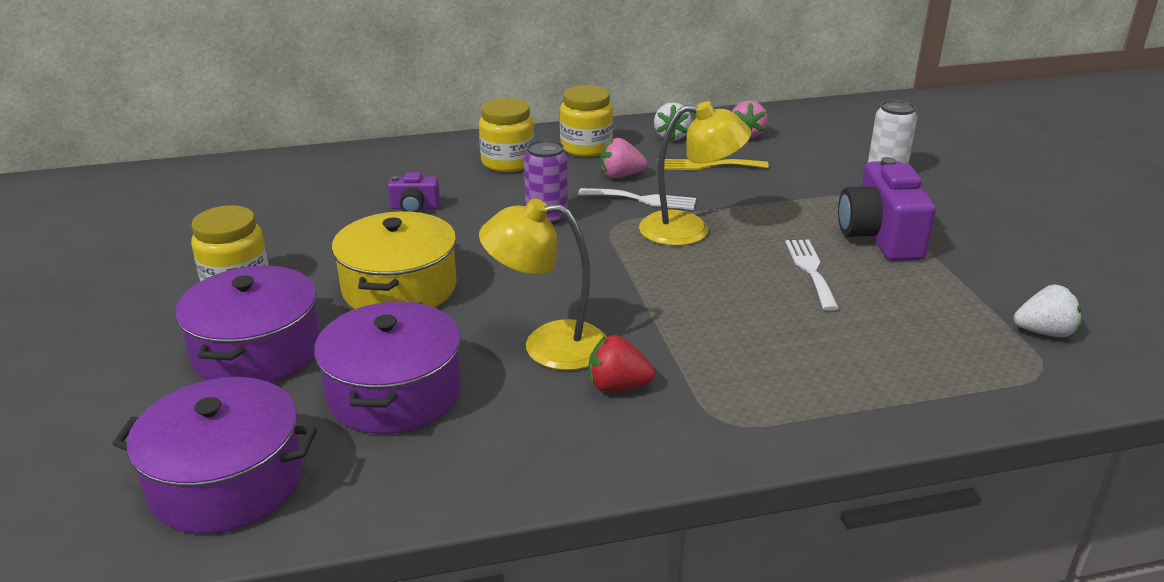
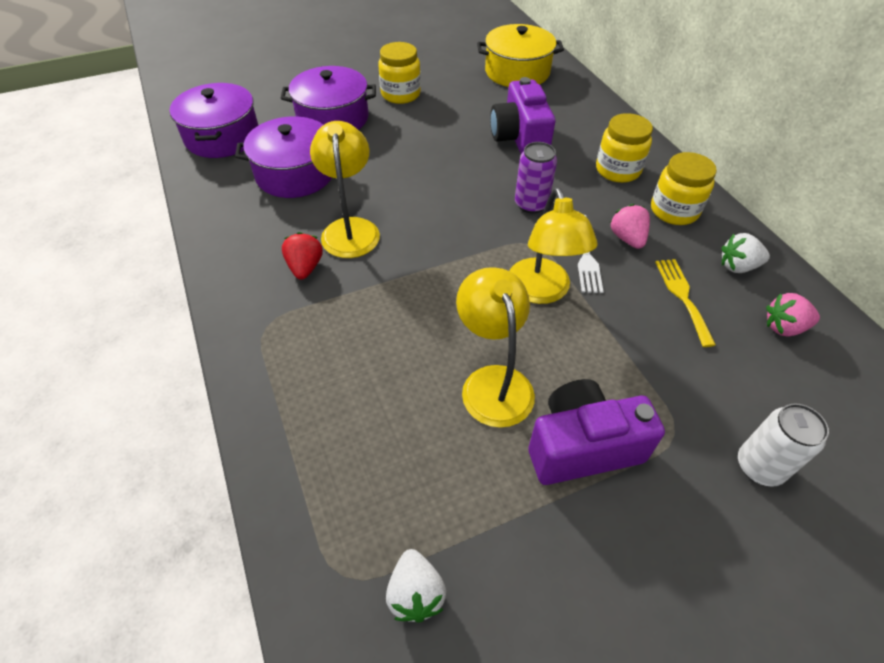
camera: 80 degrees right, 20 degrees up
yellow pot [332,211,457,309] -> yellow pot moved to [477,24,564,87]
purple camera [388,172,440,212] -> purple camera [490,77,555,154], size x2.02
white fork [785,240,839,311] -> yellow lamp [456,267,535,428]

